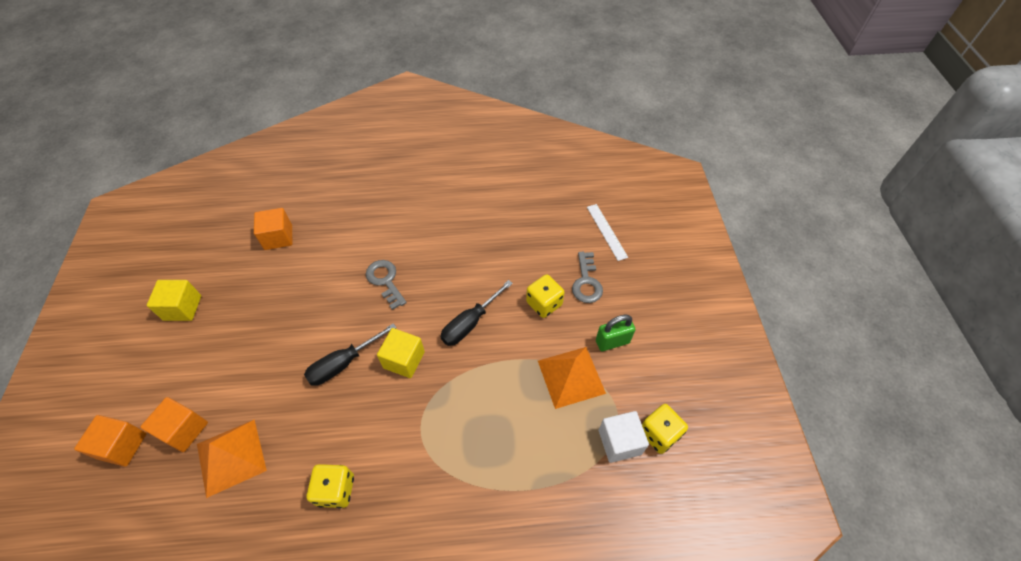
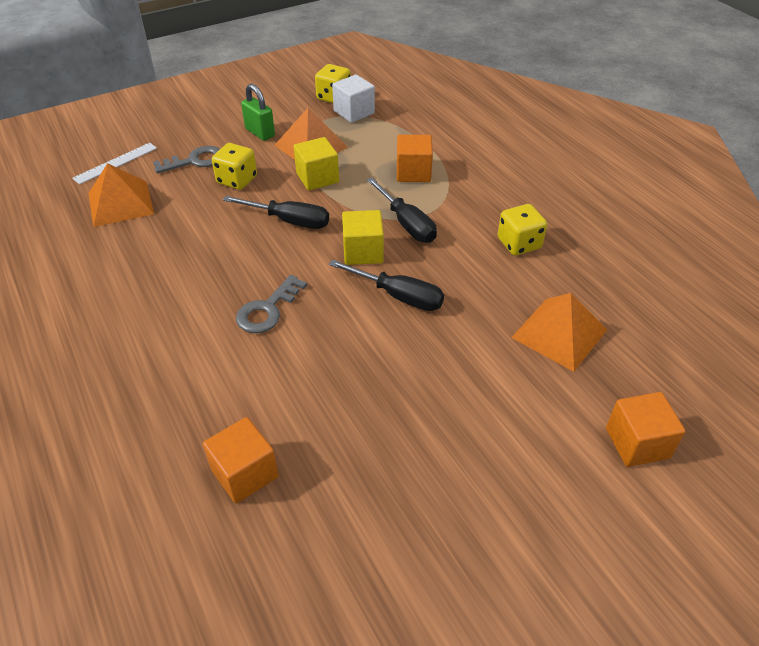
camera: 115 degrees left, 10 degrees down
orange cube [140,397,208,452] -> orange cube moved to [397,135,433,182]
yellow cube [147,280,201,321] -> yellow cube moved to [294,137,339,190]
none -> orange pyramid [89,163,154,227]
none -> black screwdriver [367,177,437,243]

